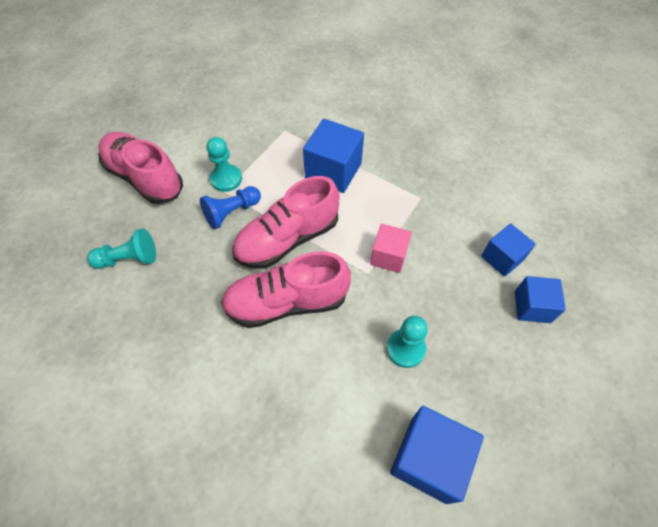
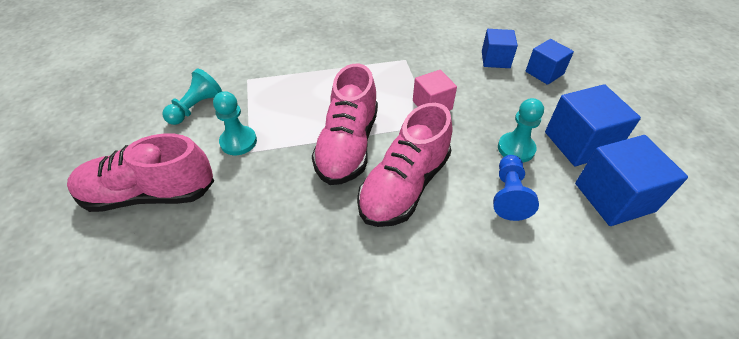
camera: 45 degrees left, 10 degrees down
turquoise pawn [87,228,156,269] -> turquoise pawn moved to [162,69,222,125]
blue pawn [200,186,261,230] -> blue pawn moved to [493,155,539,221]
blue cube [303,119,364,193] -> blue cube moved to [545,84,641,166]

